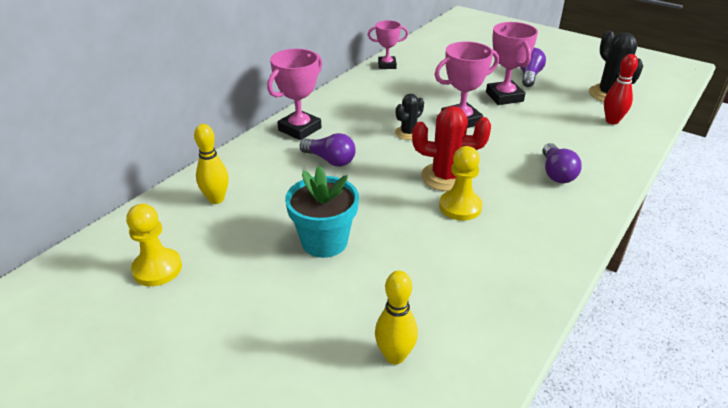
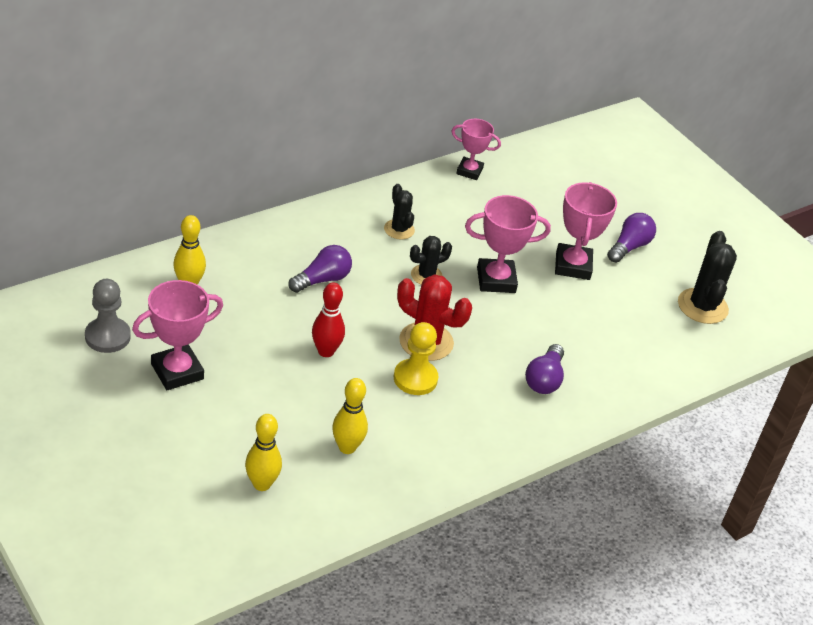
camera: 15 degrees right, 5 degrees up
yellow pawn [126,204,182,286] -> grey pawn [85,279,131,353]
pink trophy [267,49,322,140] -> pink trophy moved to [132,280,223,390]
turquoise flower pot [285,165,359,258] -> none
purple light bulb [300,133,356,167] -> purple light bulb turned 90 degrees counterclockwise [288,245,352,293]
red bowling pin [604,54,638,124] -> red bowling pin moved to [312,282,345,357]
none -> yellow bowling pin [332,378,368,454]
none -> black cactus [384,184,415,239]

